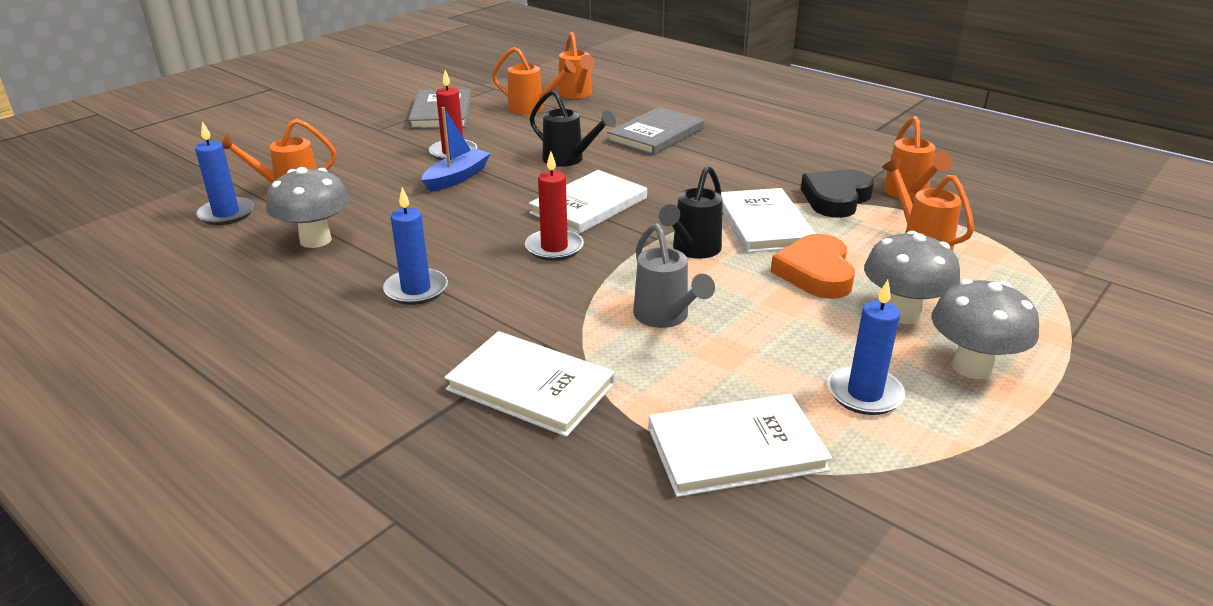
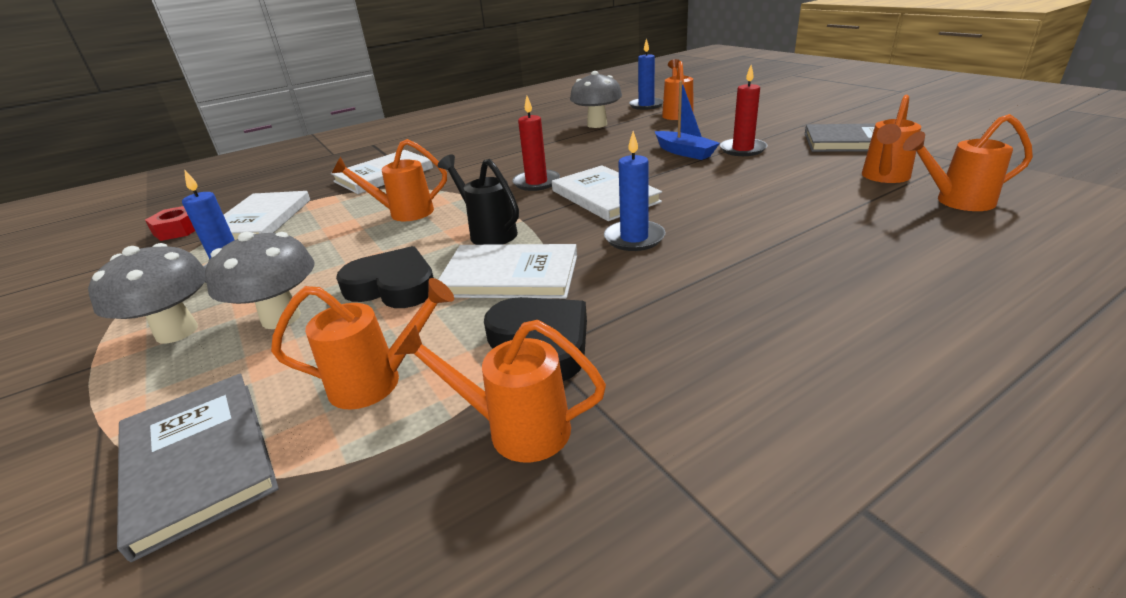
camera: 110 degrees right, 0 degrees up
blue candle [383,187,448,305] -> blue candle moved to [604,131,665,251]
black watering can [530,90,616,167] -> none
grey book [607,107,704,155] -> grey book moved to [117,374,279,562]
grey watering can [633,223,715,328] -> orange watering can [332,139,447,221]
orange heart [771,234,855,299] -> black heart [336,246,434,308]
none -> red nut [145,206,195,241]

